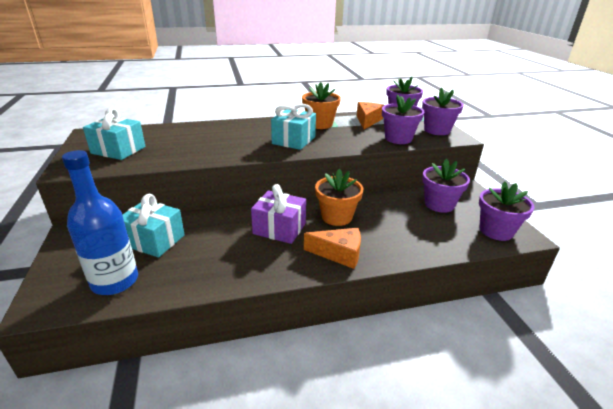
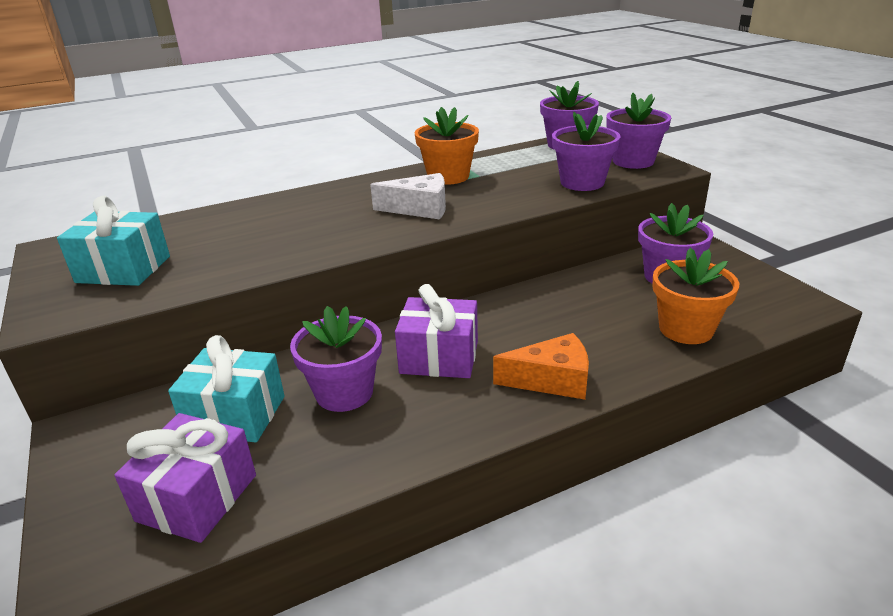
camera: 10 degrees left, 0 degrees up
blue bottle [62,150,138,295] -> purple gift [114,413,256,543]
turquoise gift [271,104,316,150] -> white cheese [370,173,446,220]
orange flower pot [315,169,363,226] -> orange flower pot moved to [652,248,739,344]
orange cheese [357,102,384,129] -> none
purple flower pot [479,181,534,241] -> purple flower pot moved to [290,306,382,412]

